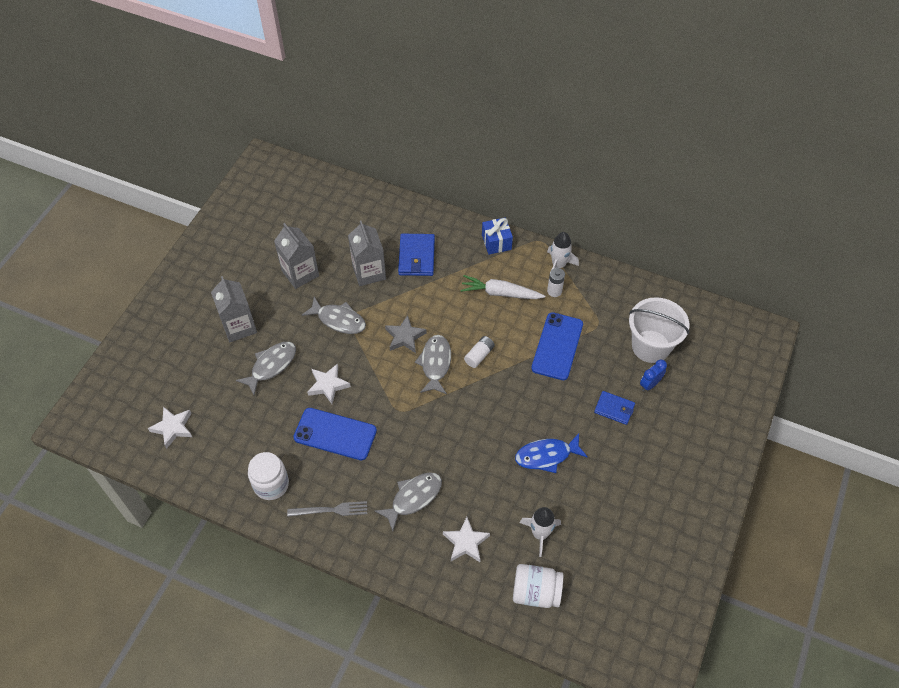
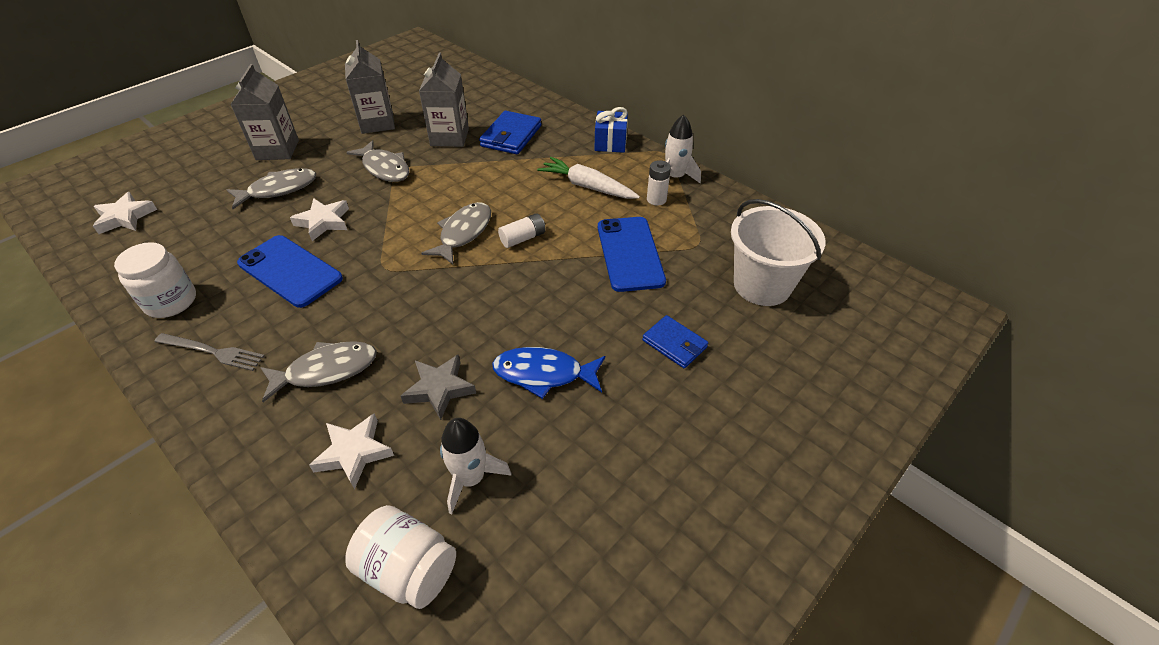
camera: 20 degrees right, 10 degrees down
grey star [385,315,427,353] -> grey star moved to [401,354,476,420]
blue phone [531,312,583,380] -> blue phone turned 45 degrees counterclockwise [598,217,666,292]
blue clock [640,360,667,392] -> none

